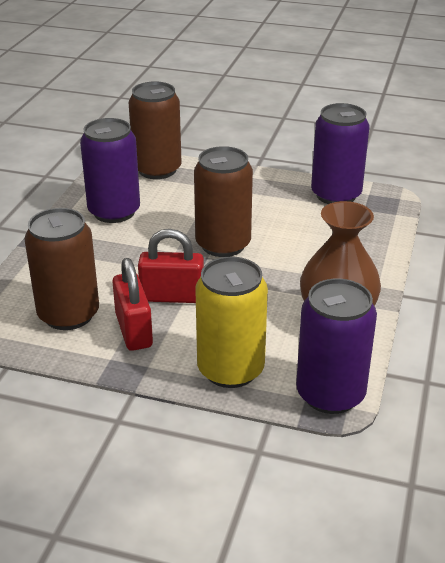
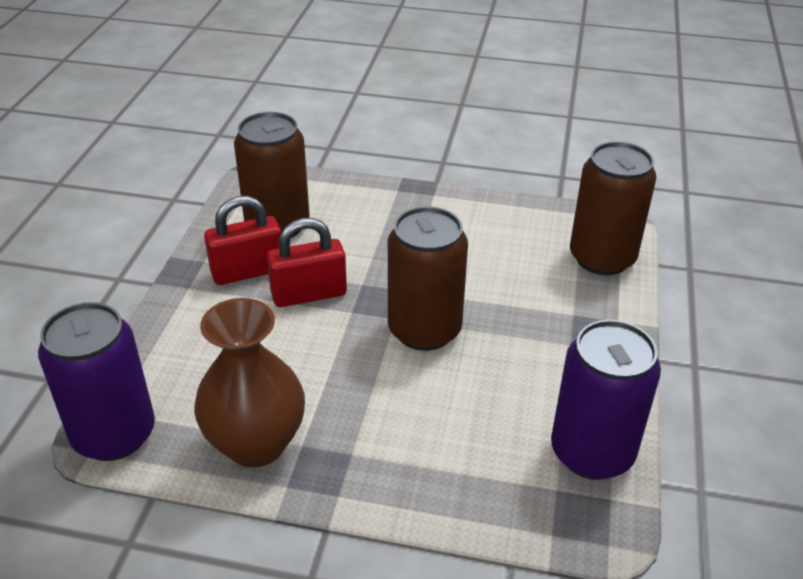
camera: 85 degrees right, 5 degrees up
purple can [80,118,140,223] -> none
red padlock [138,229,204,303] -> red padlock turned 75 degrees clockwise [267,218,347,307]
yellow can [195,257,268,388] -> none

